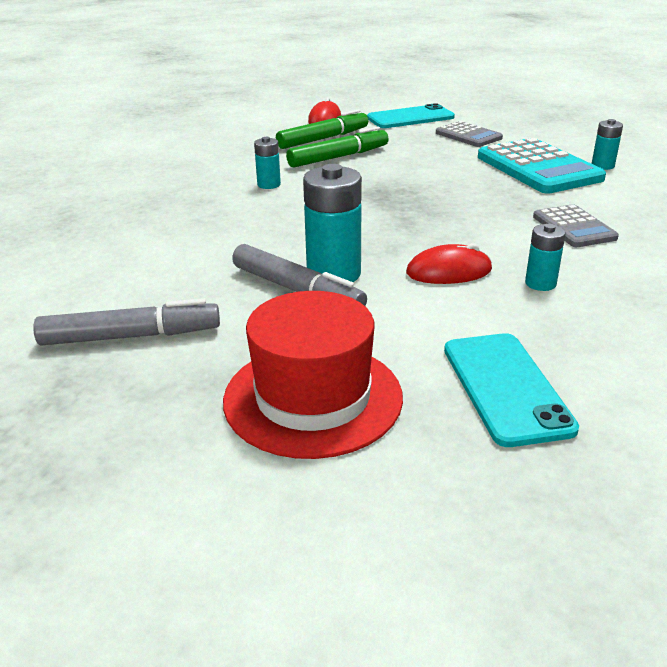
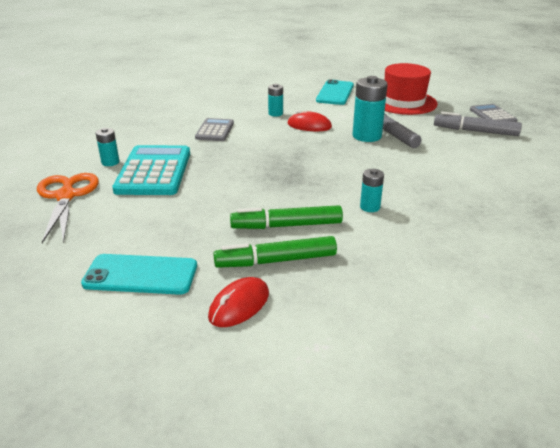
camera: 155 degrees left, 0 degrees up
grey calculator [436,121,503,147] -> grey calculator moved to [470,104,518,122]
none -> orange scissors [37,173,99,243]

